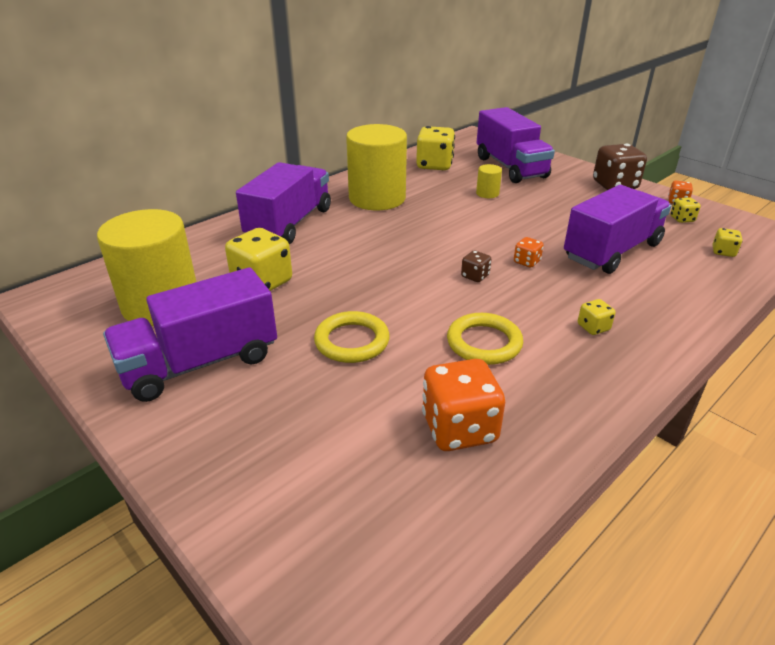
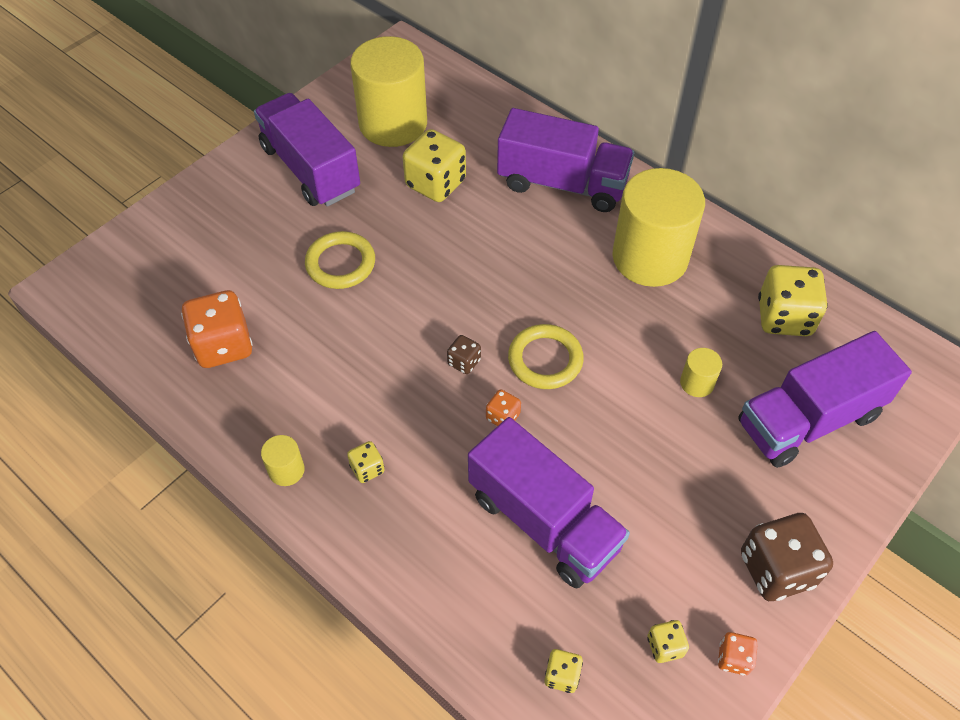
camera: 85 degrees right, 20 degrees up
yellow ring [447,313,523,365] -> yellow ring moved to [508,324,584,389]
none -> yellow cylinder [261,435,305,486]

